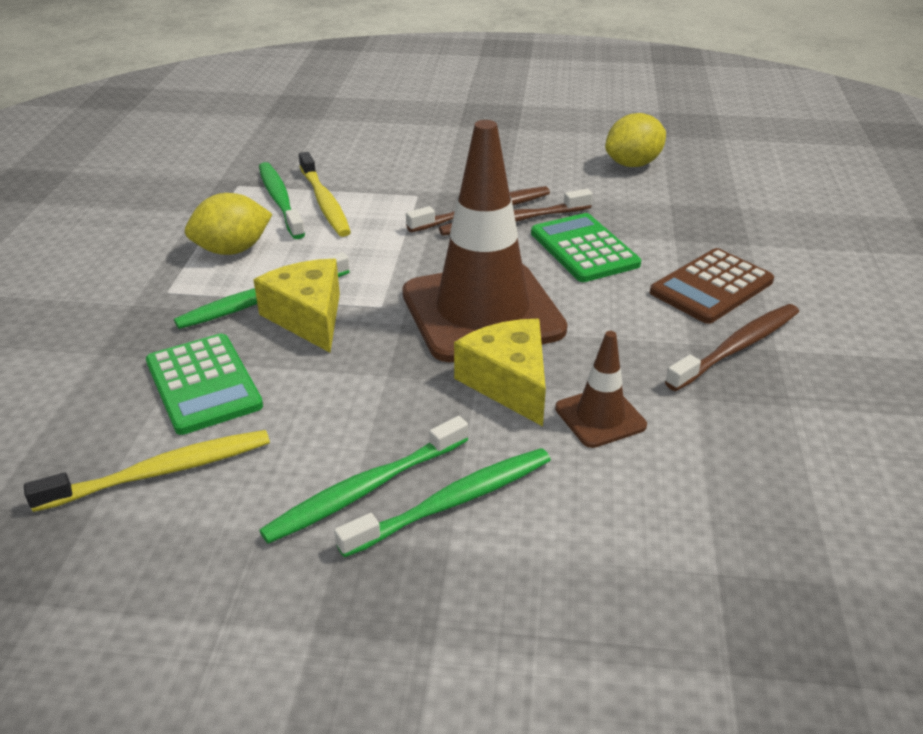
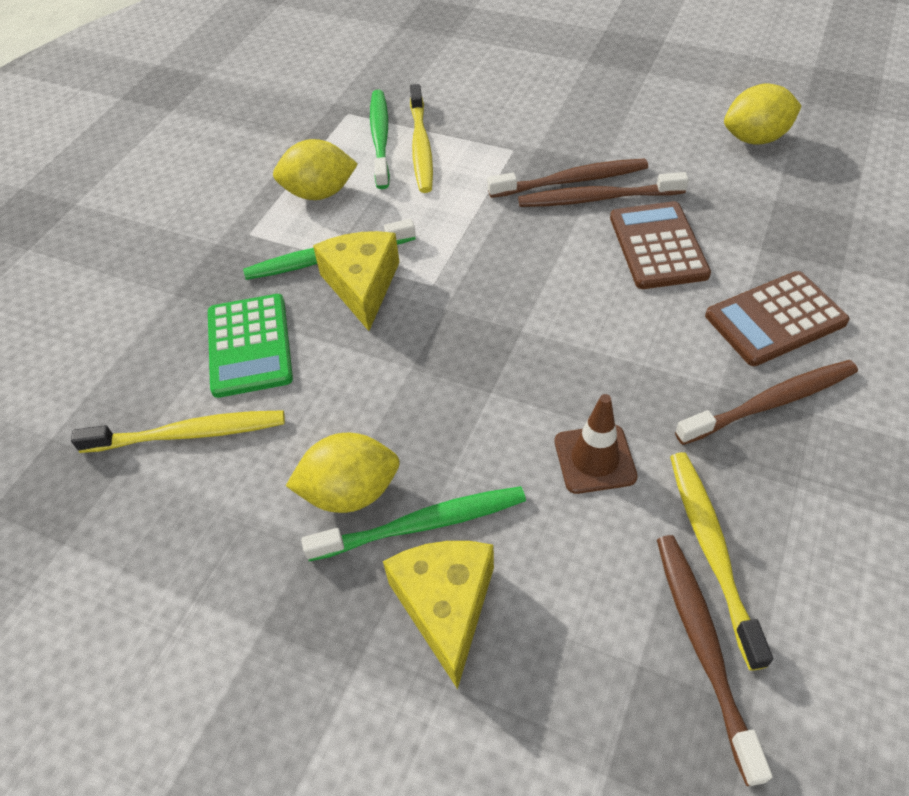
camera: 20 degrees right, 15 degrees up
green toothbrush [259,416,468,544] -> yellow lemon [286,433,400,513]
brown traffic cone [402,120,567,362] -> none
yellow cheese [454,319,546,426] -> yellow cheese moved to [383,541,494,689]
green calculator [531,213,641,282] -> brown calculator [610,201,711,289]
none -> brown toothbrush [657,535,772,786]
none -> yellow toothbrush [670,452,773,671]

